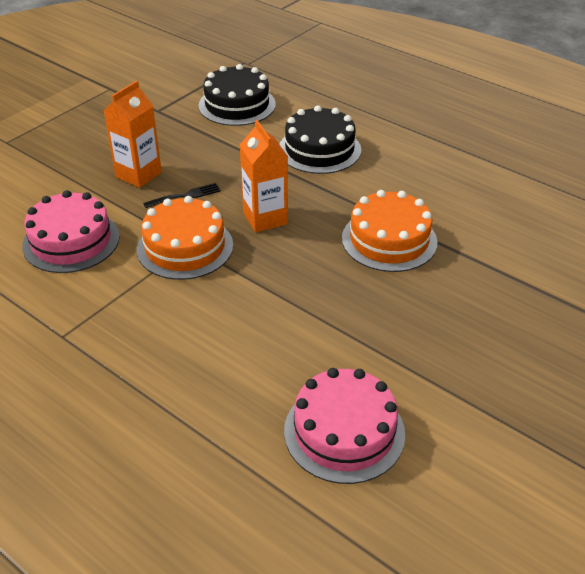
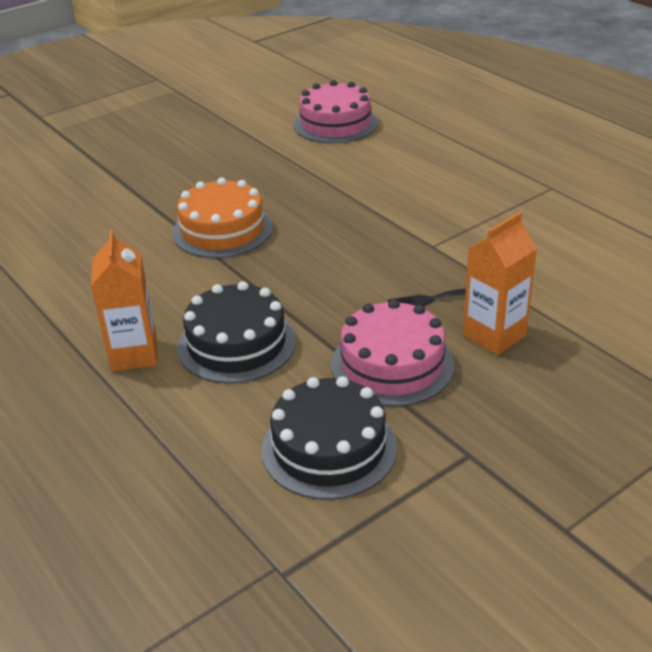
camera: 165 degrees left, 5 degrees down
pink cake [22,190,120,273] -> pink cake moved to [331,299,454,407]
orange cake [137,196,233,280] -> none
orange carton [240,120,288,232] -> orange carton moved to [91,229,157,371]

